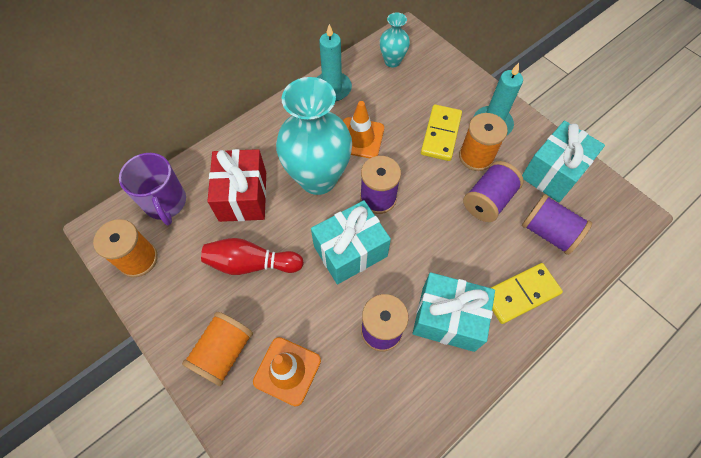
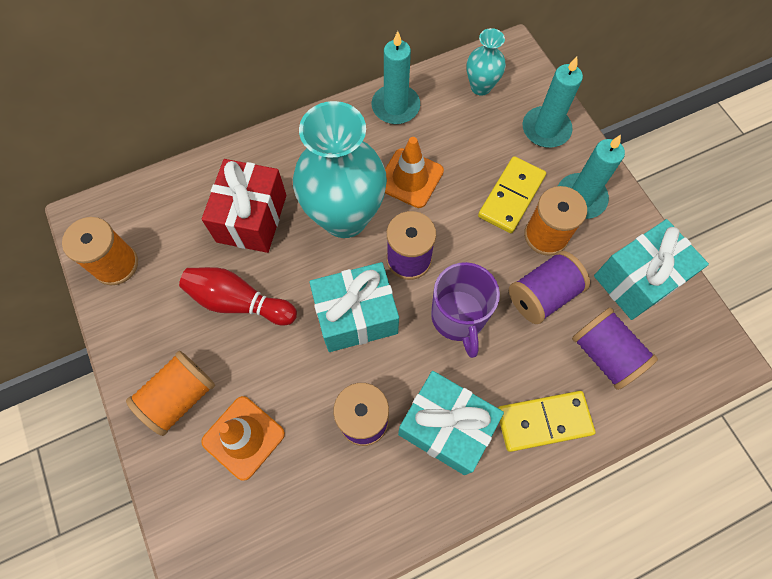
camera: 15 degrees right, 5 degrees up
purple mug [119,153,186,225] -> purple mug moved to [431,262,500,358]
none -> turquoise candle [523,57,583,148]

